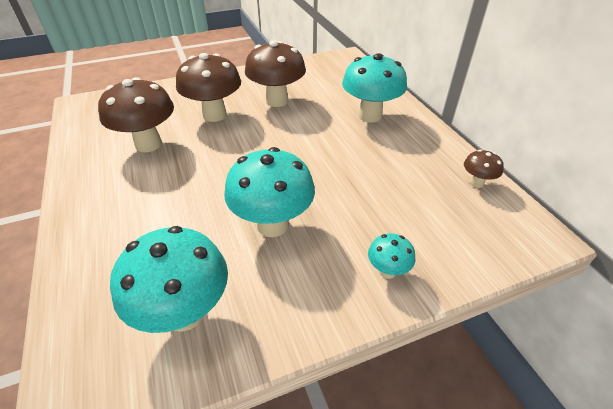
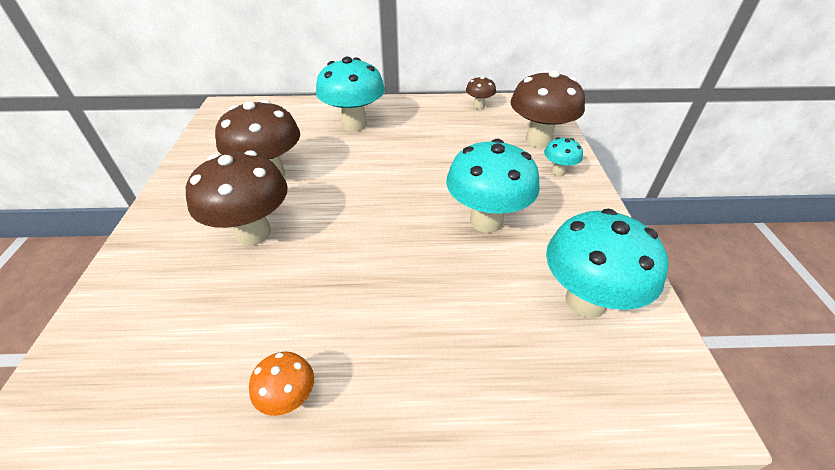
camera: 70 degrees left, 0 degrees up
brown mushroom [98,77,174,152] -> brown mushroom moved to [510,70,585,148]
none -> orange mushroom [249,352,314,416]

